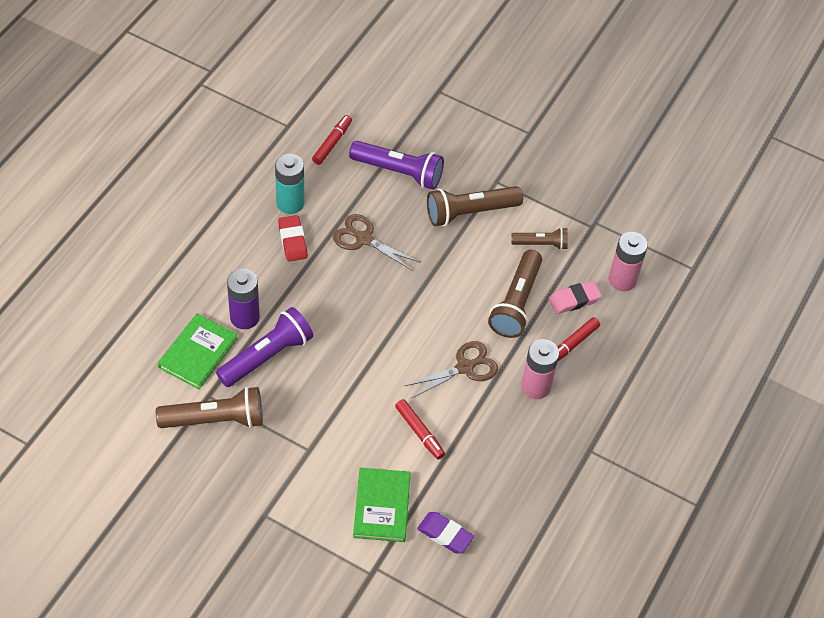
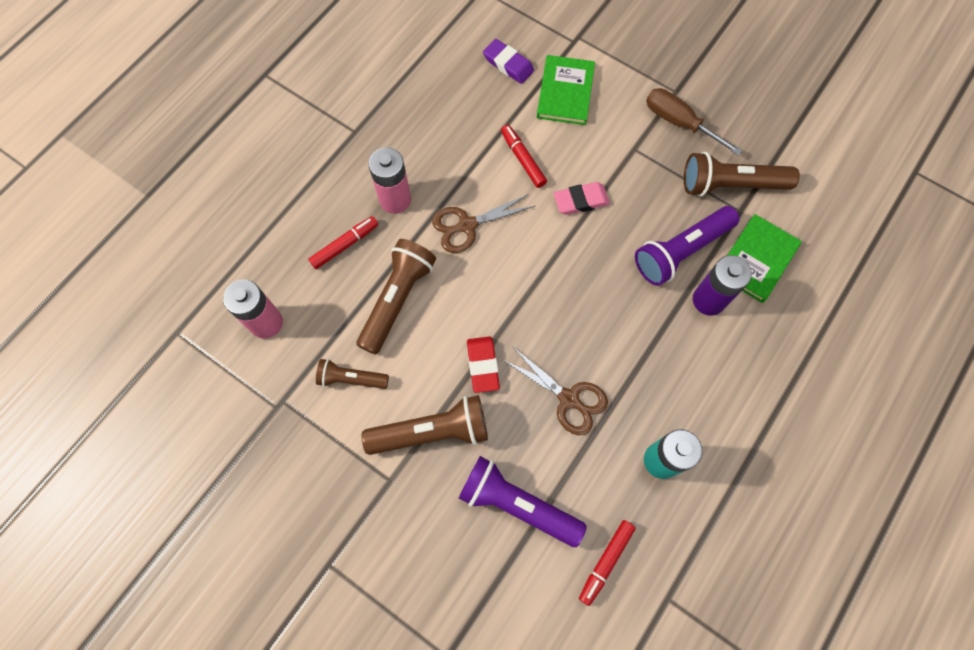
camera: 170 degrees left, 15 degrees up
red eraser [278,215,308,262] -> red eraser moved to [467,336,500,393]
pink eraser [548,281,602,314] -> pink eraser moved to [554,182,610,215]
none -> brown screwdriver [646,88,743,156]

